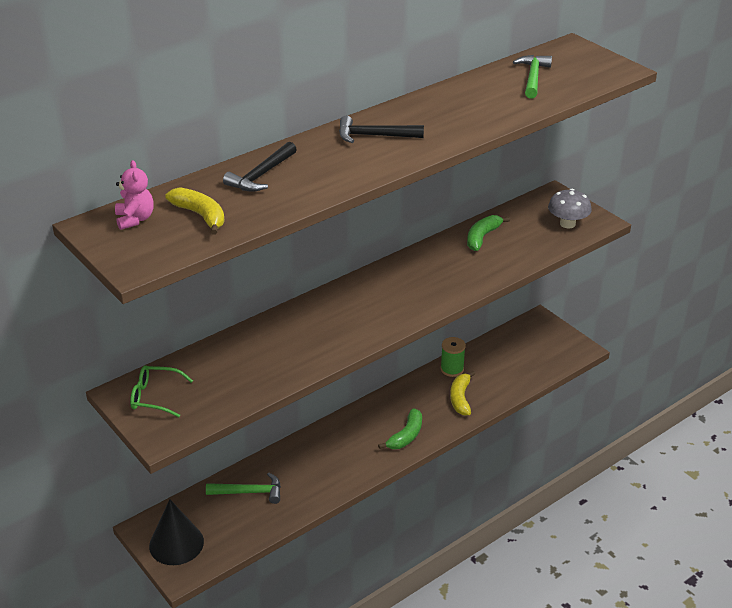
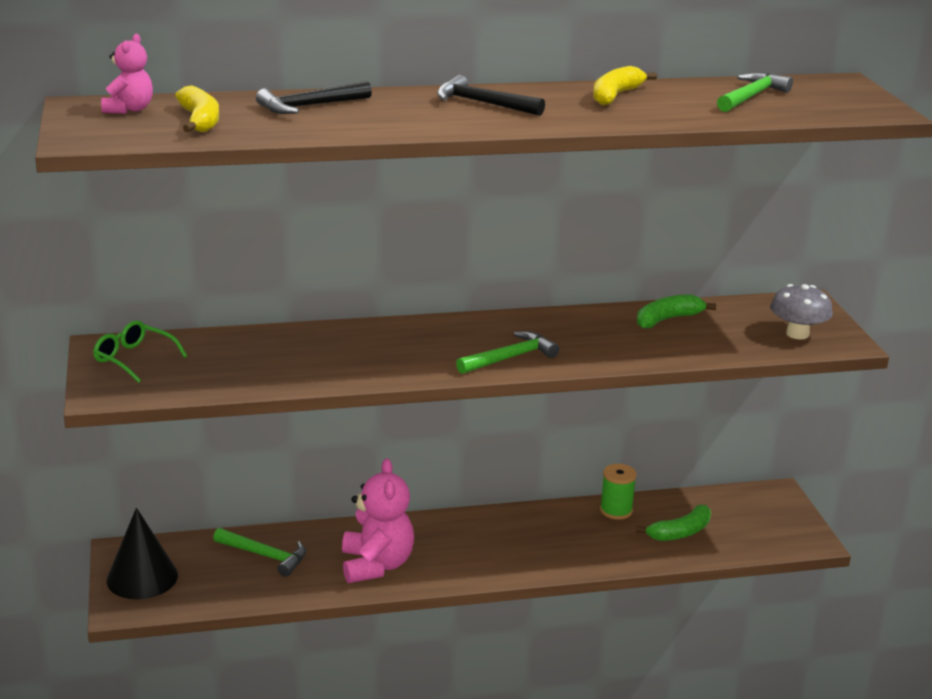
camera: 25 degrees right, 10 degrees down
green banana [378,408,422,449] -> green banana moved to [636,505,711,541]
yellow banana [450,371,475,416] -> yellow banana moved to [593,66,657,105]
none -> pink teddy bear [342,458,414,583]
none -> green hammer [456,331,559,374]

